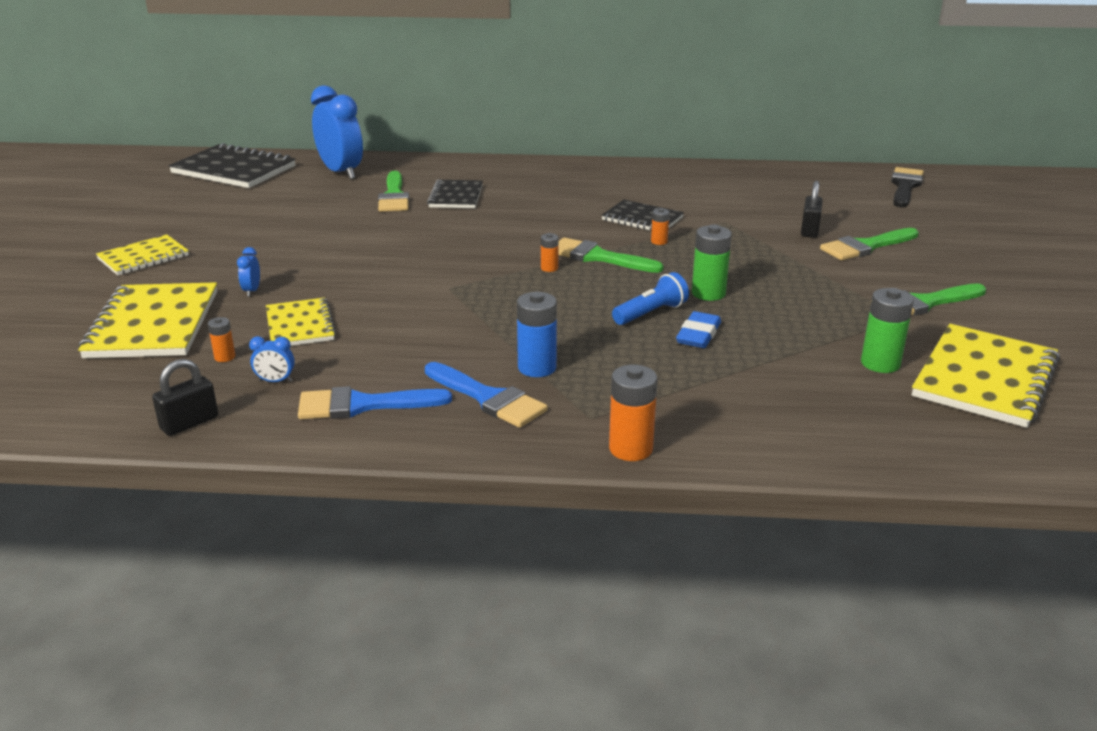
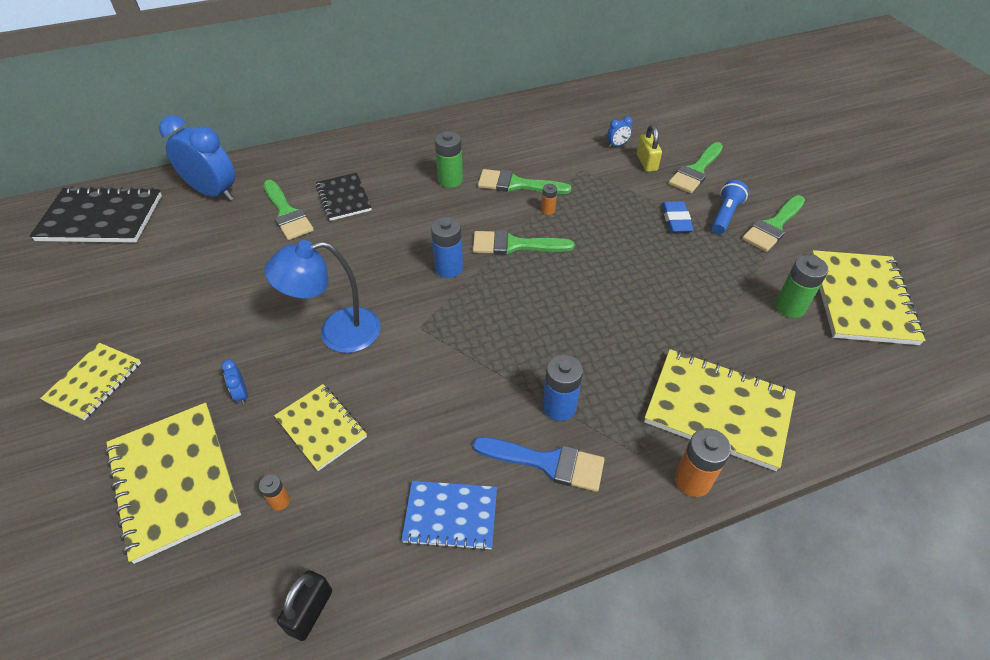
camera: 25 degrees left, 20 degrees up
blue clock [249,336,295,382] -> blue clock moved to [607,116,633,147]
blue brush [298,386,452,419] -> blue notebook [401,481,497,551]
orange battery [541,233,559,272] -> none
black notebook [601,200,684,231] -> green brush [478,169,571,194]
blue flashlight [612,272,689,325] -> blue flashlight moved to [712,180,749,234]
blue eraser [676,311,721,348] -> blue eraser moved to [662,201,694,233]
green battery [692,224,732,301] -> green battery moved to [435,131,463,188]
black padlock [801,181,823,238] -> yellow padlock [637,125,662,172]
black brush [891,167,924,208] -> none
none -> blue lamp [265,240,381,353]
none -> blue battery [431,217,463,278]
none -> yellow notebook [644,349,796,471]

